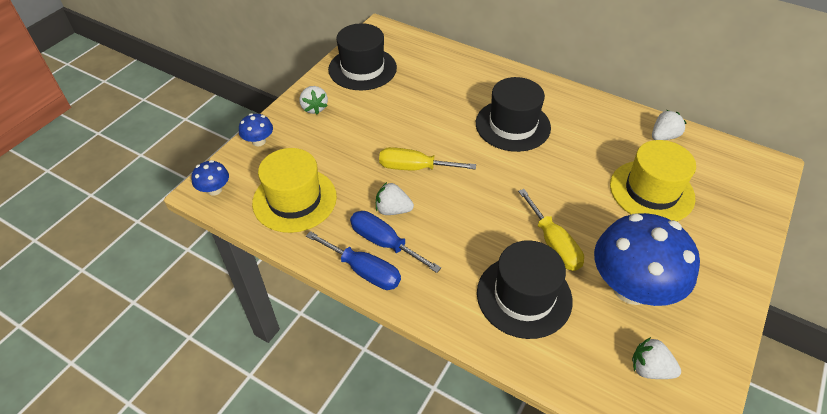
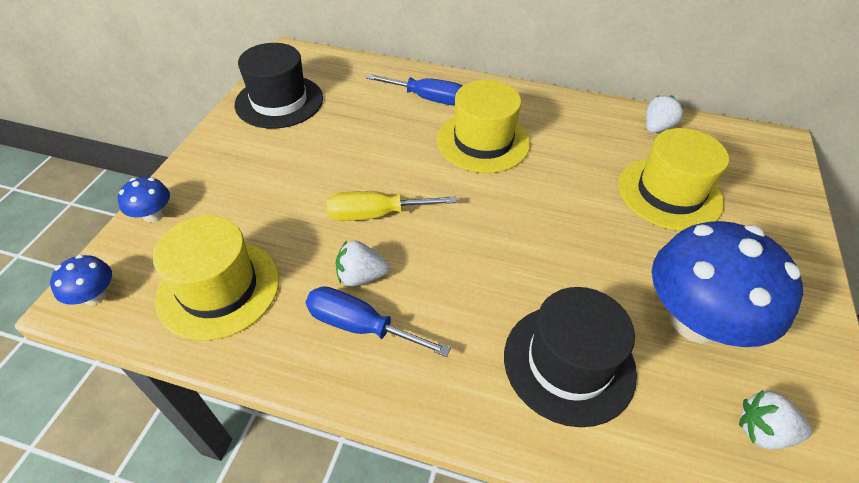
camera: 15 degrees left, 0 degrees up
white strawberry [299,86,328,115] -> none
blue screwdriver [306,231,401,290] -> blue screwdriver moved to [366,74,463,105]
black hat [476,77,551,152] -> yellow hat [437,80,530,173]
yellow screwdriver [518,189,584,271] -> none

